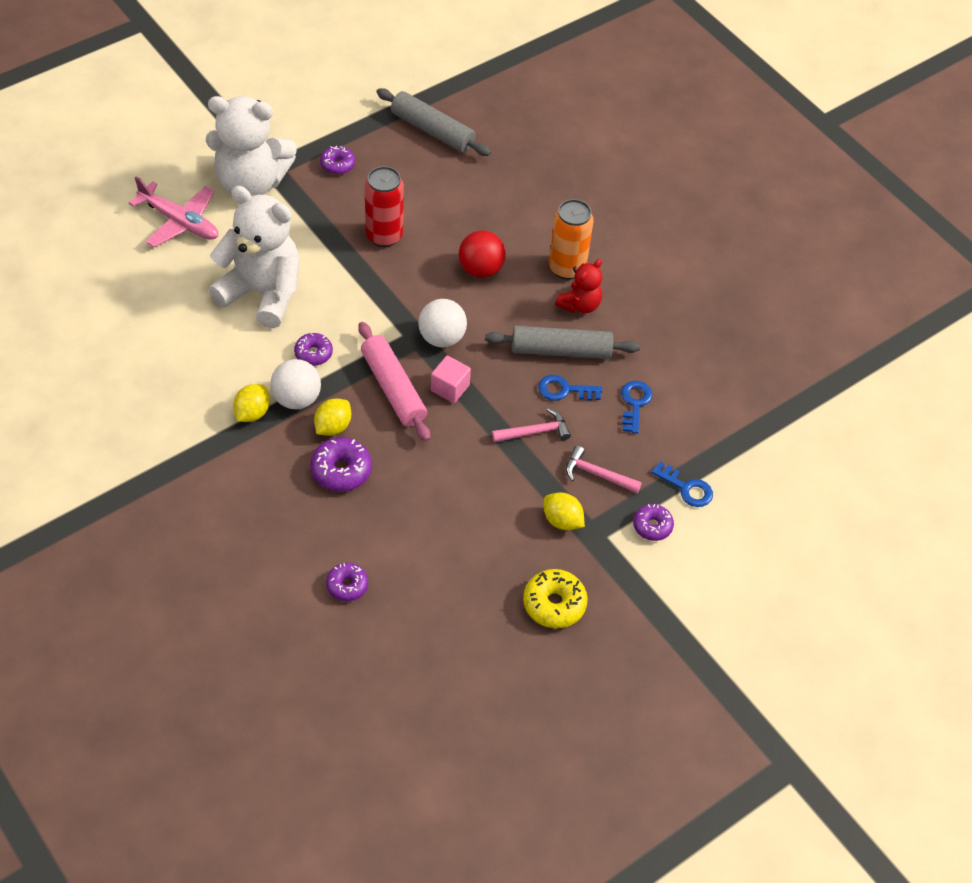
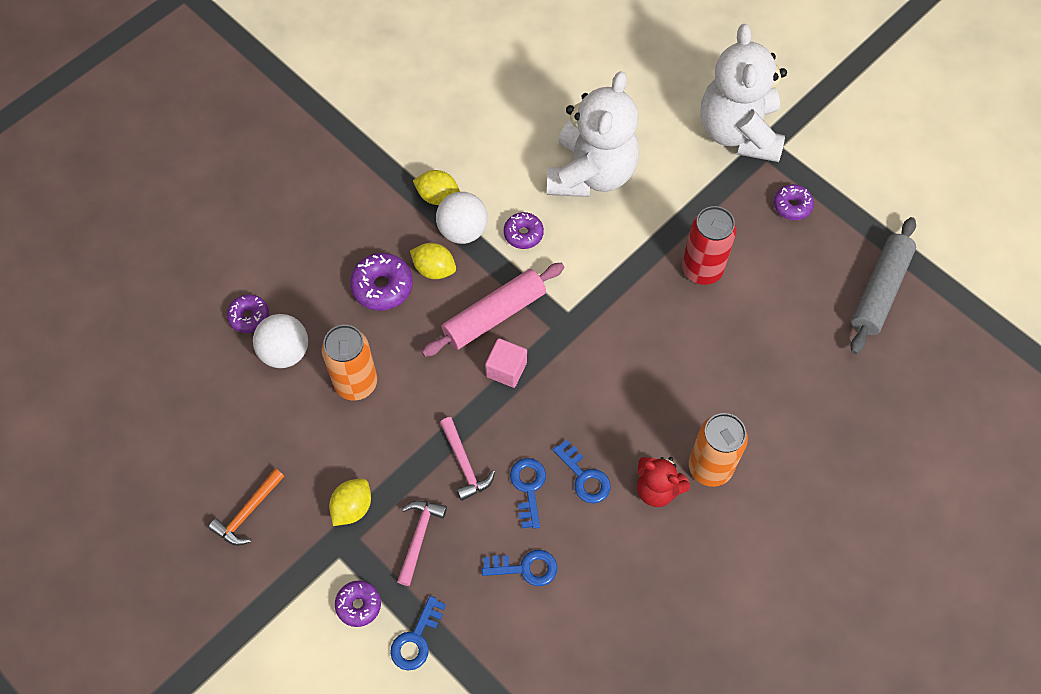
camera: 85 degrees right, 10 degrees up
pink plane [129,176,218,247] -> none
white ball [418,299,467,347] -> white ball moved to [253,314,308,368]
red ball [459,231,506,278] -> none
grey rolling pin [485,326,640,359] -> blue key [553,440,611,503]
yellow donut [523,569,588,628] -> orange hammer [208,469,284,546]
none -> orange can [322,325,377,401]

